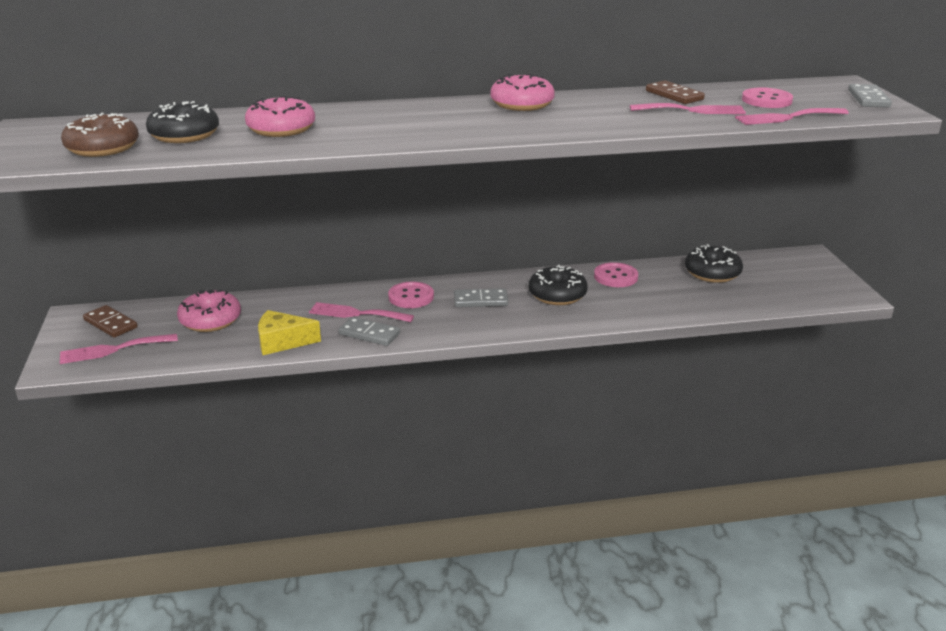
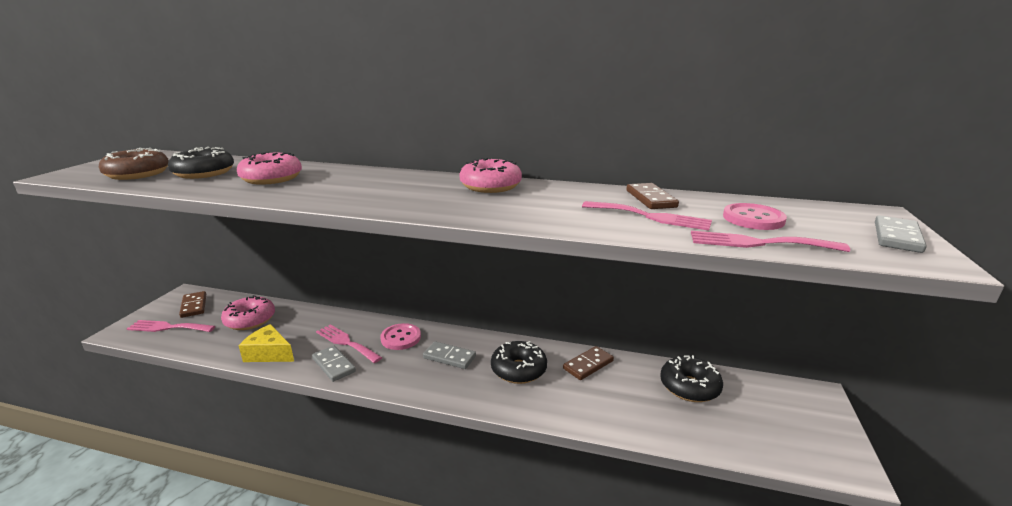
camera: 25 degrees right, 5 degrees down
pink button [594,262,638,287] -> brown domino [563,346,614,380]

